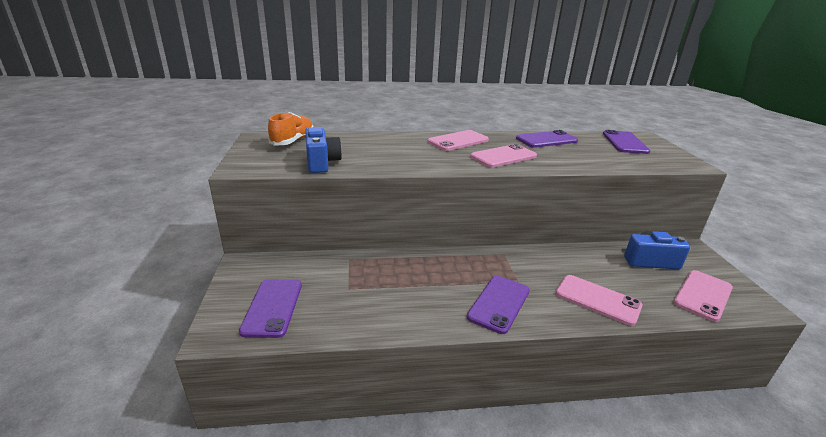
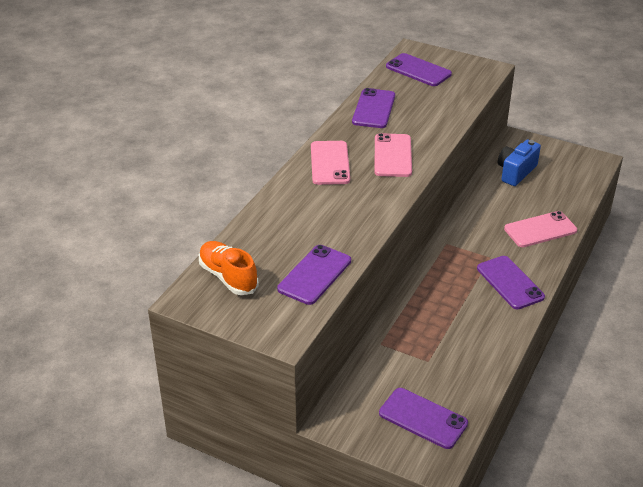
camera: 55 degrees left, 10 degrees up
blue camera [305,127,342,173] -> purple phone [277,245,351,305]
pink phone [674,270,733,322] -> none

